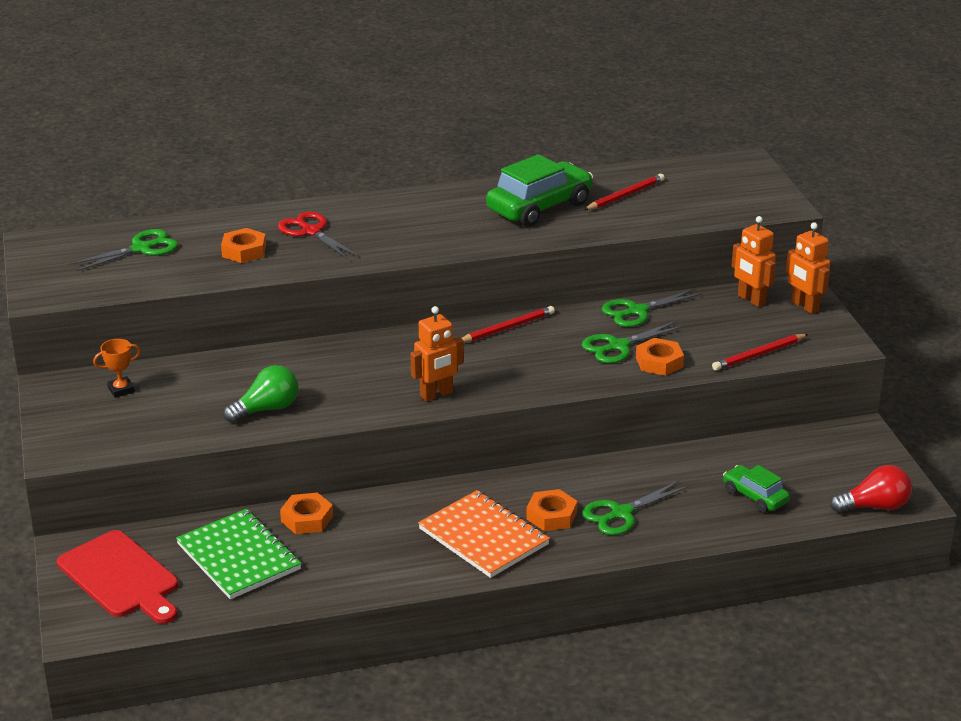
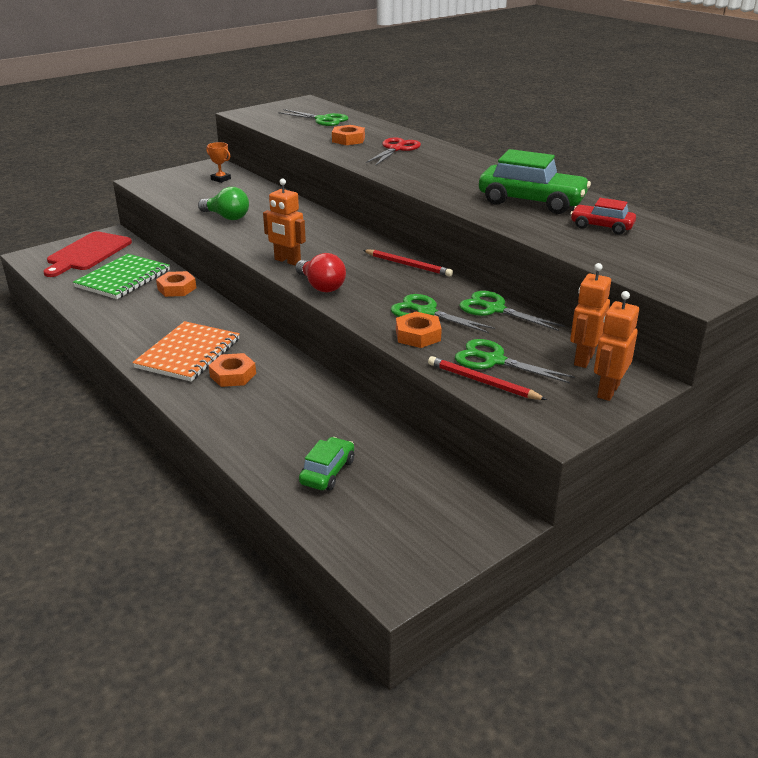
camera: 65 degrees right, 0 degrees up
green scissors [582,480,688,535] -> green scissors moved to [455,339,575,383]
red pencil [584,174,665,210] -> red car [570,198,636,235]
red light bulb [830,465,912,513] -> red light bulb moved to [295,253,346,292]

